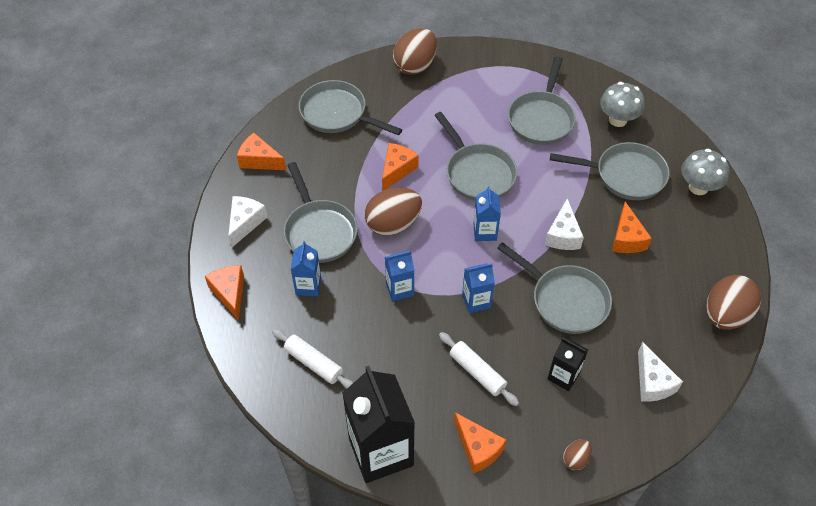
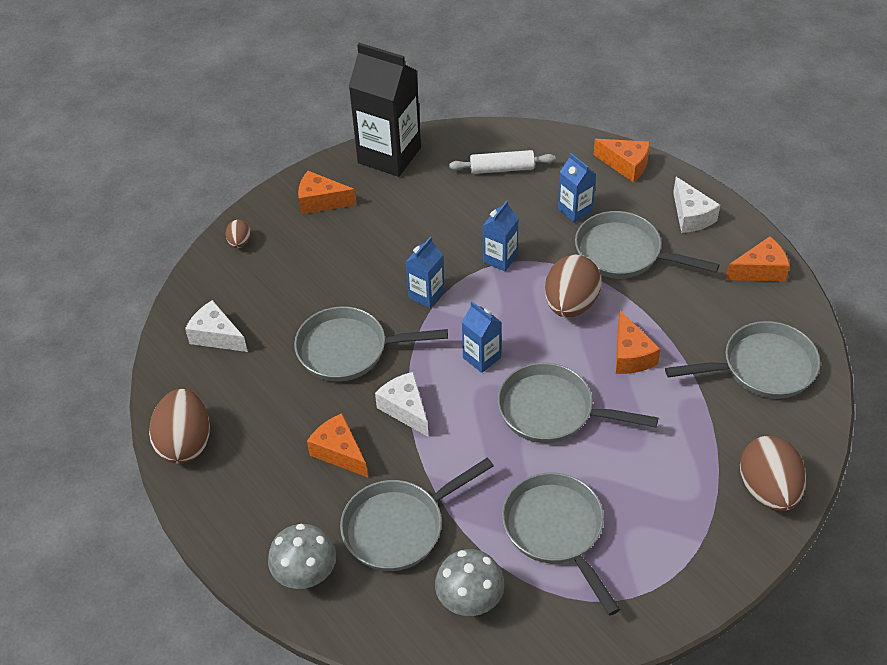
camera: 140 degrees right, 5 degrees down
white rolling pin [439,332,519,406] -> none
black carton [548,337,588,391] -> none

